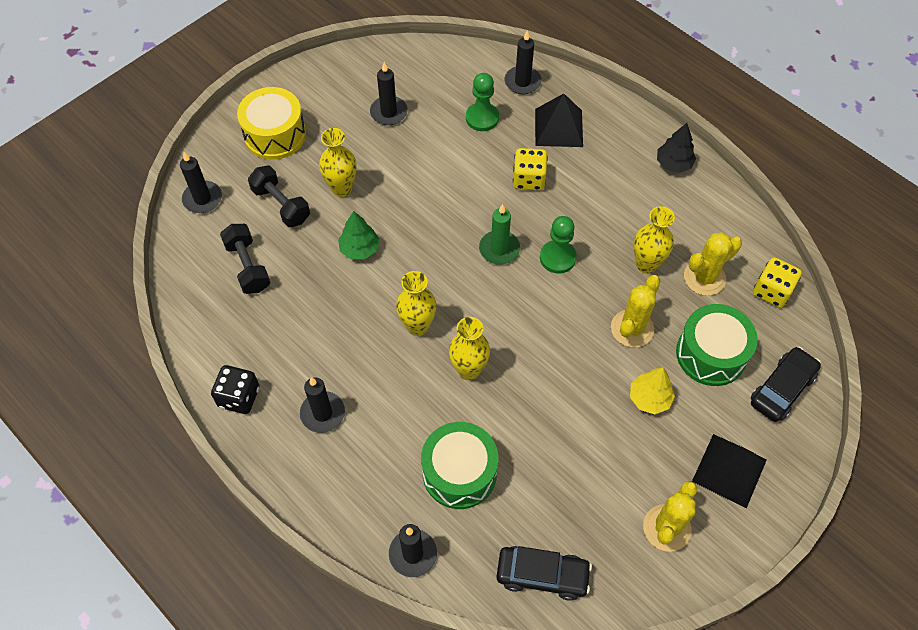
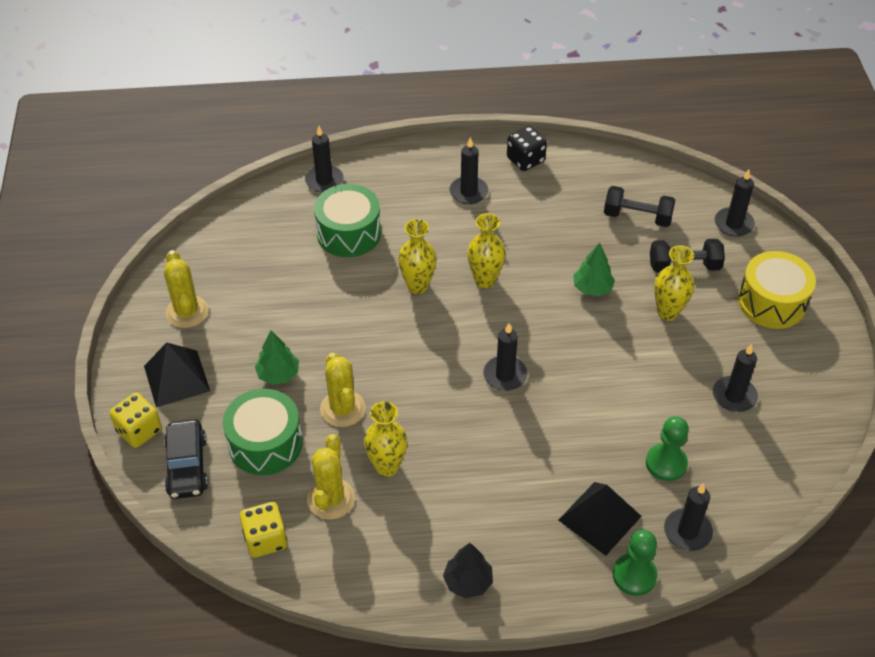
camera: 130 degrees right, 10 degrees down
green candle [479,204,520,265] -> black candle [483,323,527,391]
black car [496,546,592,601] -> none
yellow dice [513,148,548,190] -> yellow dice moved to [109,393,162,448]
green pawn [540,216,577,274] -> green pawn moved to [613,530,657,596]
yellow tree [630,367,675,414] -> green tree [255,331,299,385]

